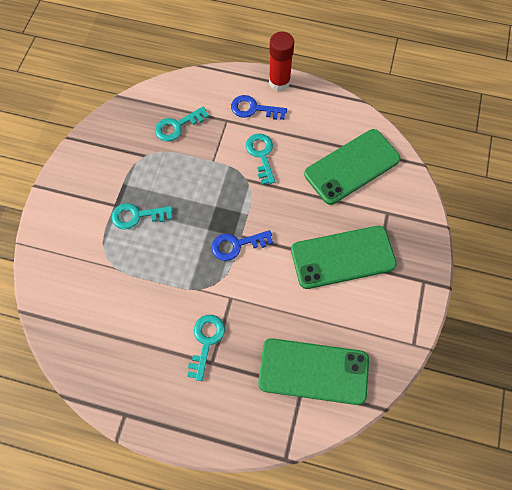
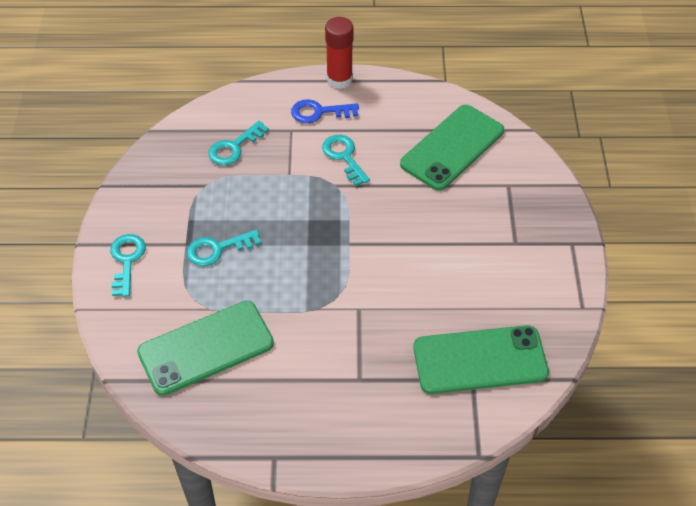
camera: 15 degrees left, 15 degrees down
turquoise key [187,315,225,381] -> turquoise key moved to [110,234,146,297]
blue key [211,230,273,261] -> none
green phone [291,226,397,289] -> green phone moved to [137,301,274,396]

